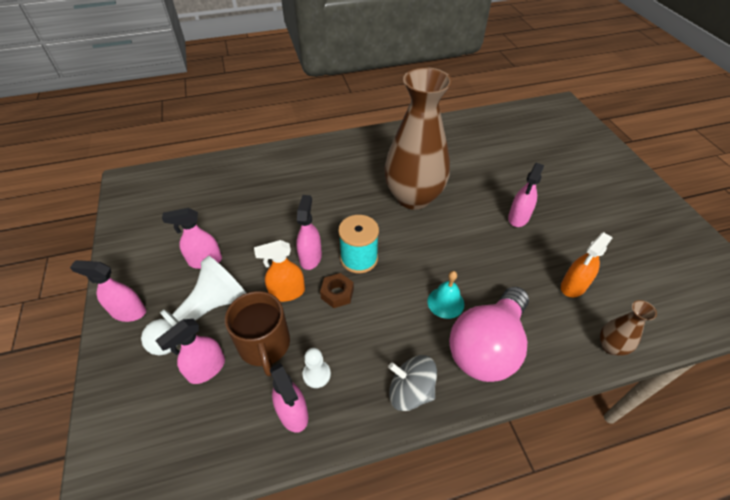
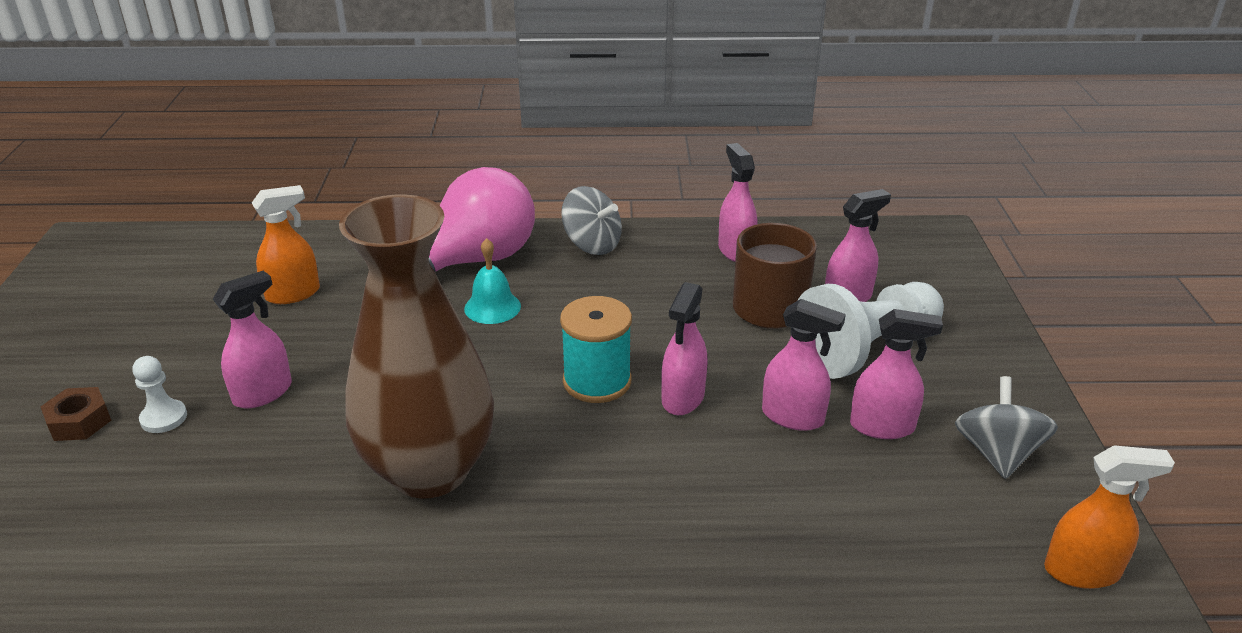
camera: 165 degrees left, 15 degrees down
pink spray bottle [70,260,146,322] -> pink spray bottle moved to [762,299,846,431]
orange spray bottle [254,240,305,302] -> orange spray bottle moved to [1044,445,1175,589]
white pawn [302,348,331,388] -> white pawn moved to [132,356,187,433]
brown nut [320,273,354,308] -> brown nut moved to [41,387,111,441]
brown vase [600,300,657,356] -> none
none -> grey spinning top [955,376,1058,479]

